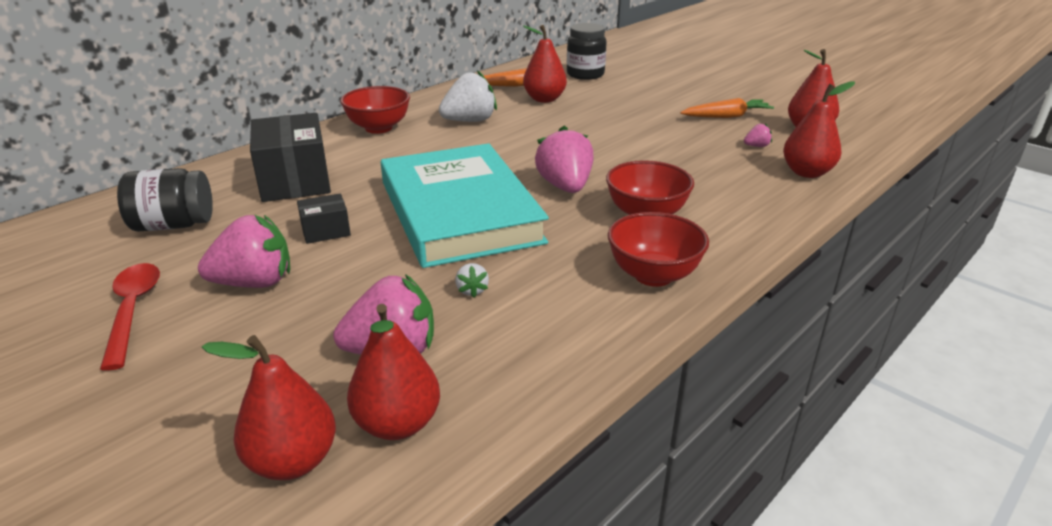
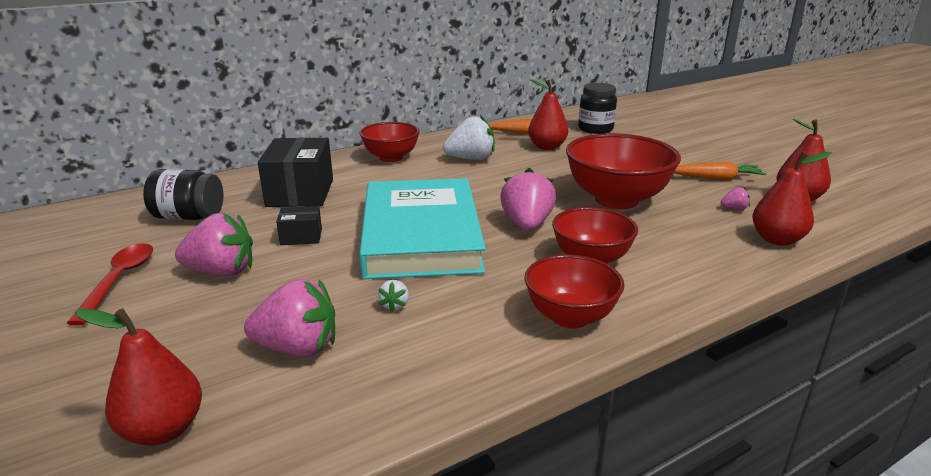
camera: 15 degrees right, 5 degrees down
red pear [347,304,440,440] -> none
none -> red bowl [566,133,681,209]

